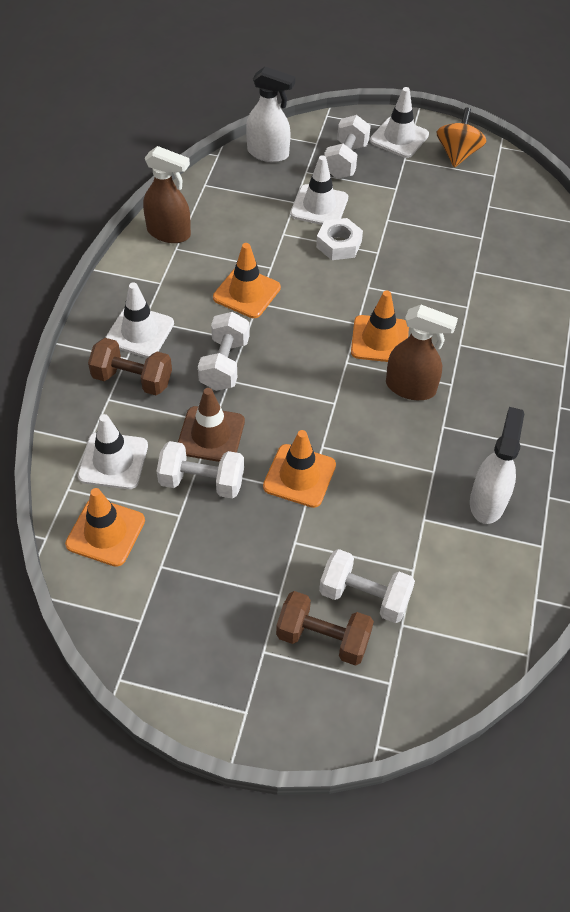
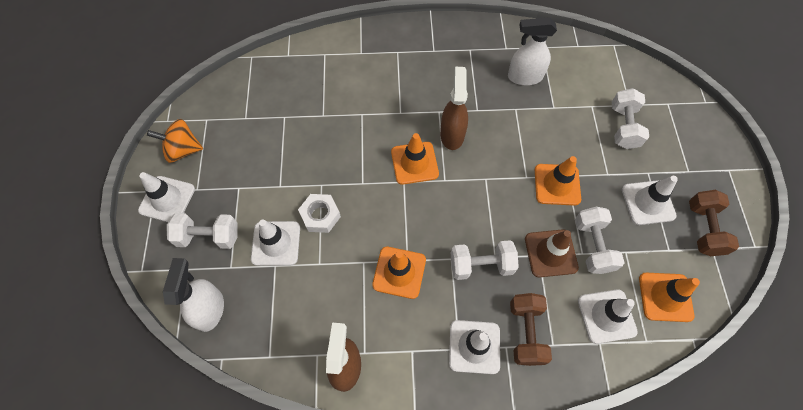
camera: 105 degrees left, 10 degrees up
brown dumbbell [276,591,374,666] -> brown dumbbell moved to [689,190,739,256]
none -> white traffic cone [622,176,678,225]

